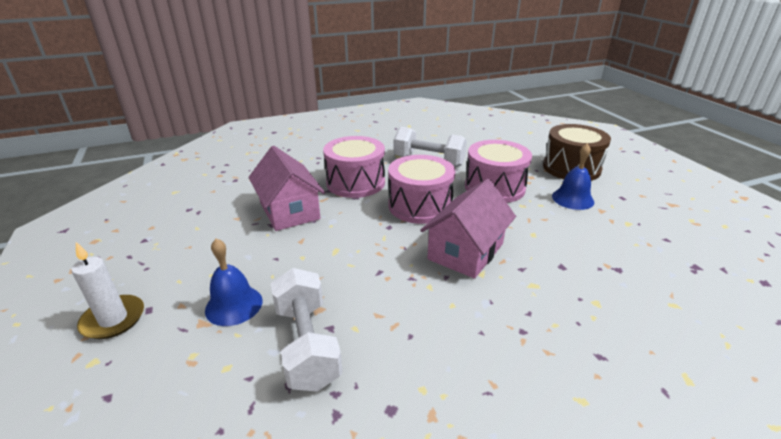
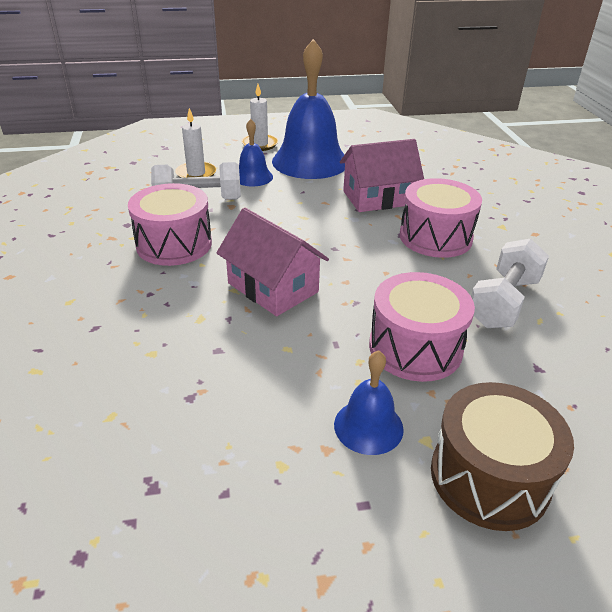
camera: 100 degrees right, 5 degrees up
pink drum [388,155,455,224] -> pink drum moved to [128,183,212,266]
none -> white candle [175,108,217,178]
none -> blue bell [272,39,345,179]

